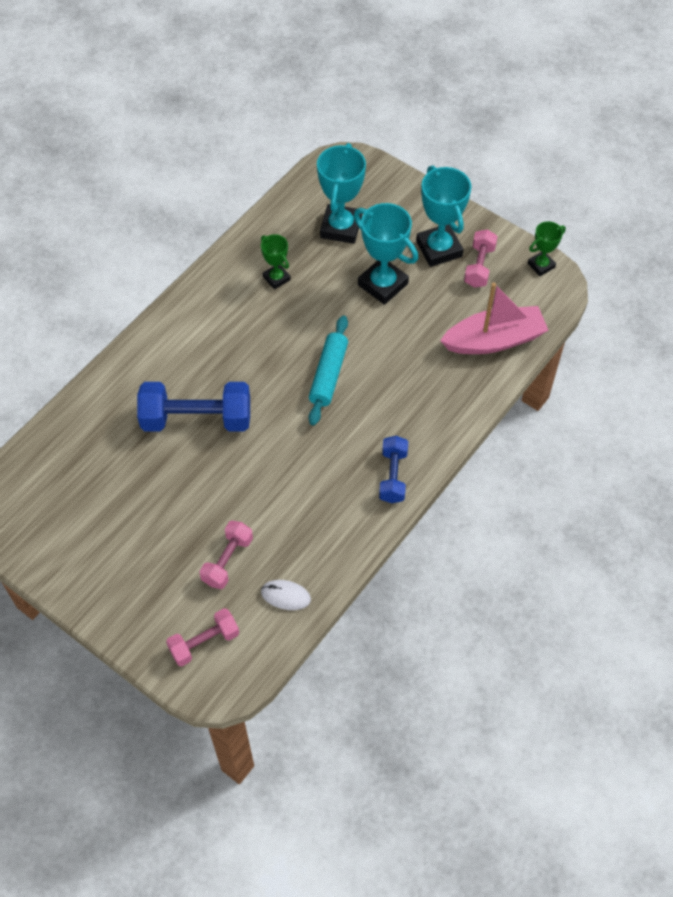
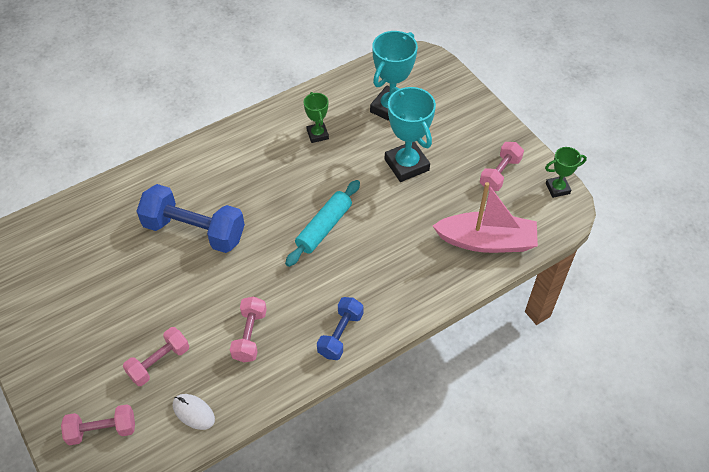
camera: 20 degrees right, 5 degrees down
turquoise trophy [416,166,471,267] -> none
none -> pink dumbbell [230,296,267,362]

